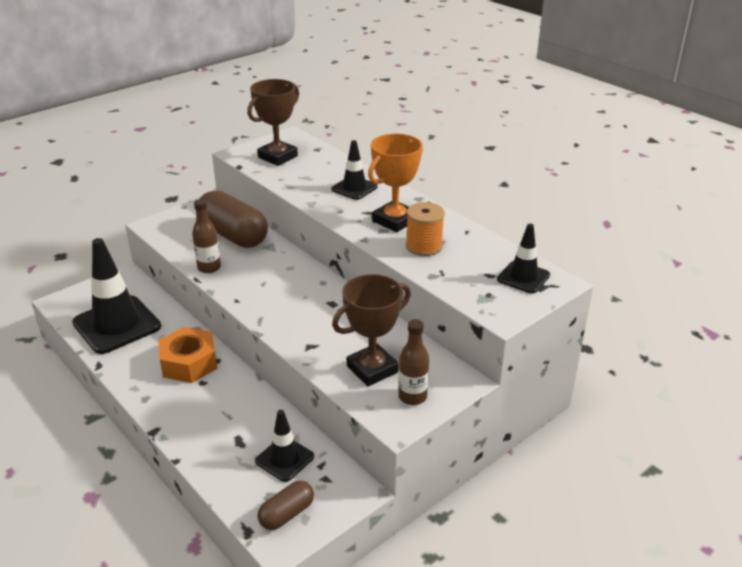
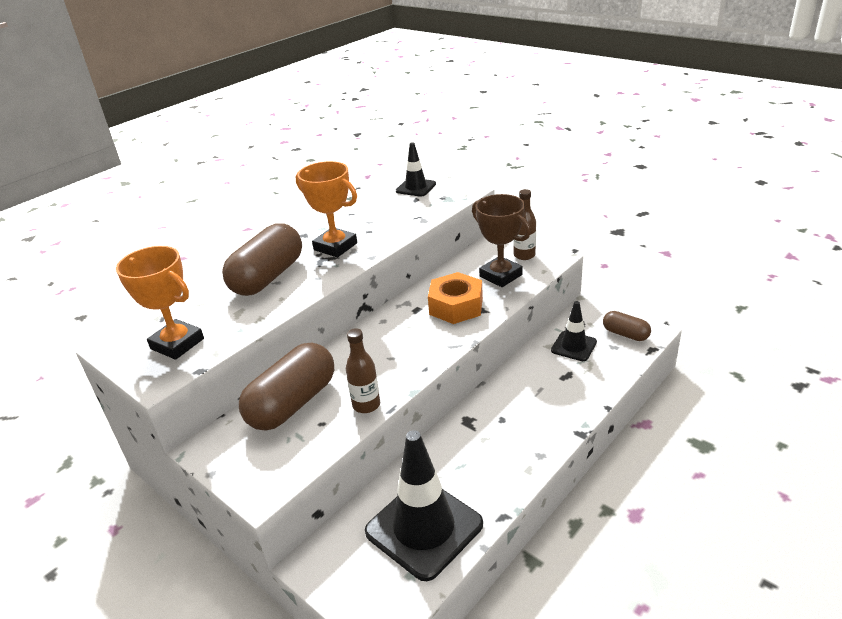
camera: 95 degrees left, 0 degrees up
orange nut [158,327,217,383] -> orange nut moved to [428,272,483,324]
brown trophy [247,79,299,166] -> orange trophy [116,246,204,360]
black traffic cone [331,140,378,200] -> brown capsule [222,224,302,296]
orange spool [406,202,445,256] -> none

